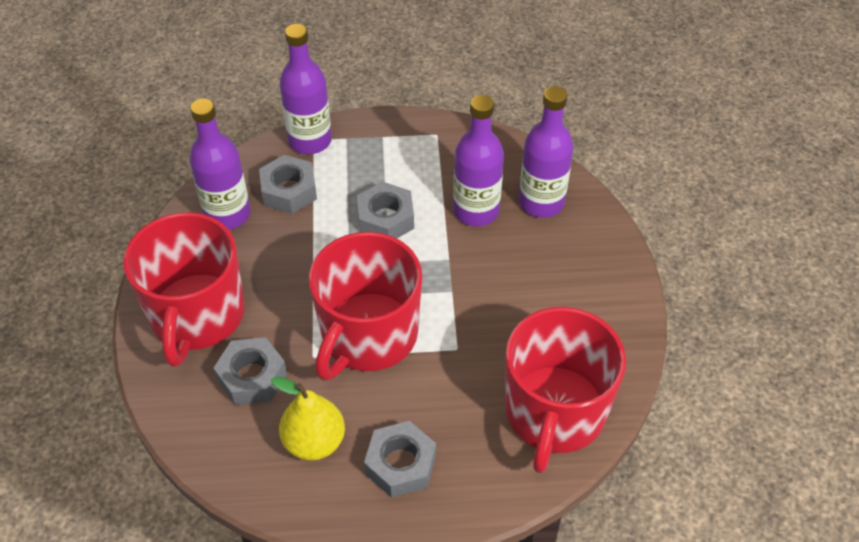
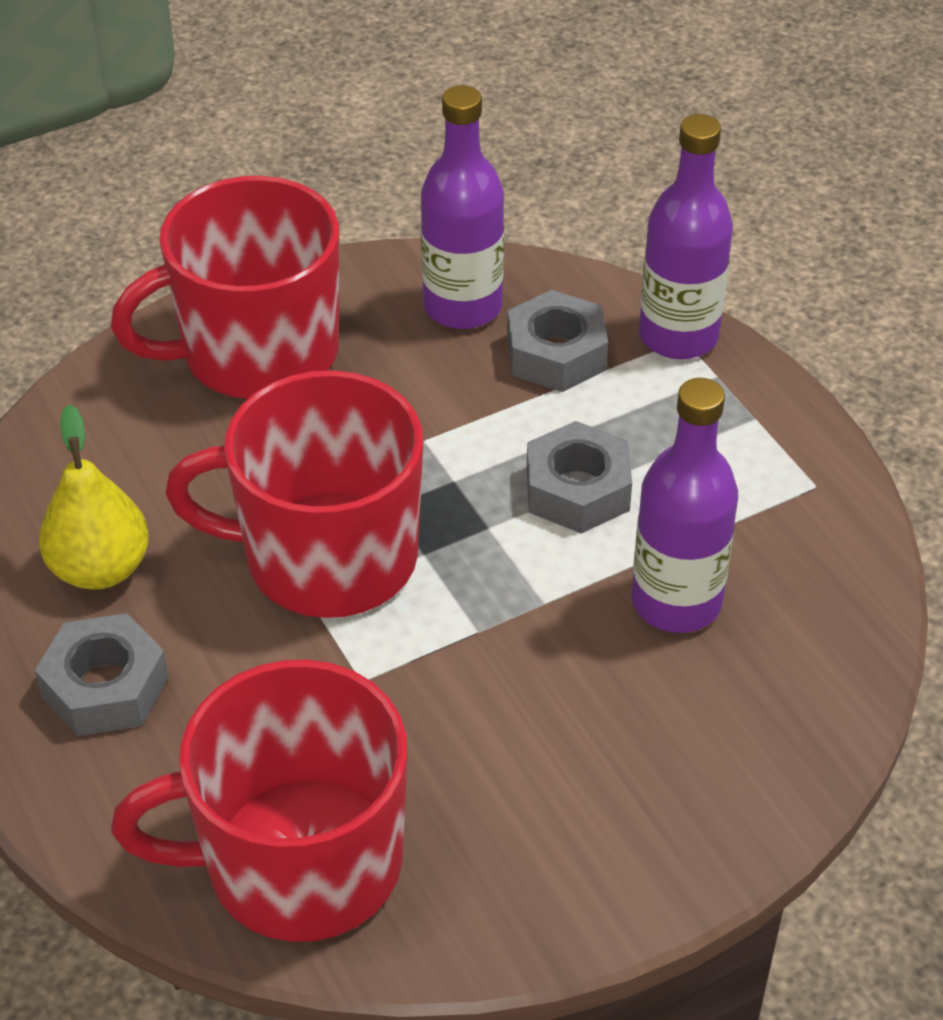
camera: 65 degrees right, 5 degrees down
grey nut [214,337,287,405] -> none
purple bottle [519,86,573,218] -> none

